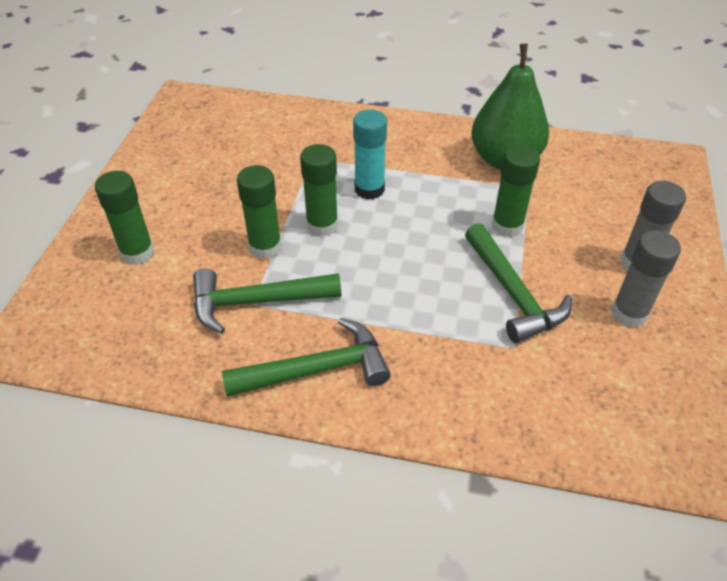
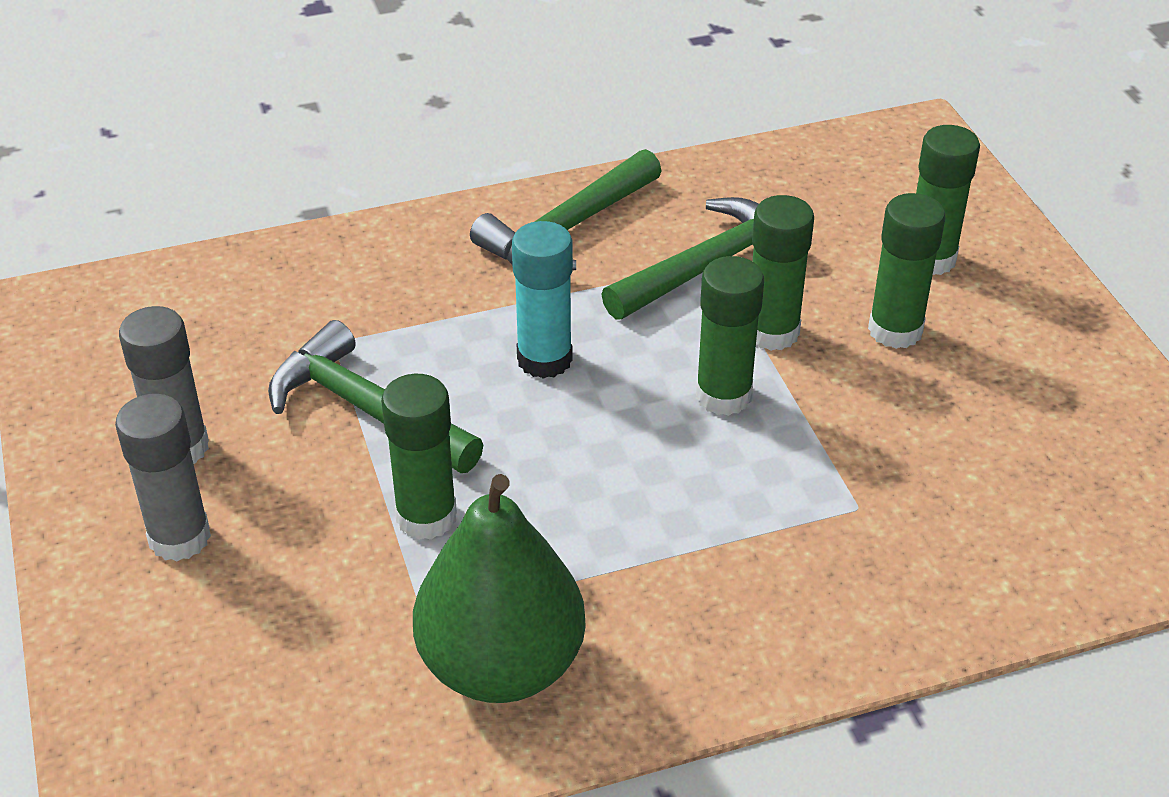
camera: 150 degrees right, 5 degrees down
turquoise glue stick [353,110,387,200] -> turquoise glue stick moved to [512,221,573,379]
none -> green glue stick [868,193,945,349]

